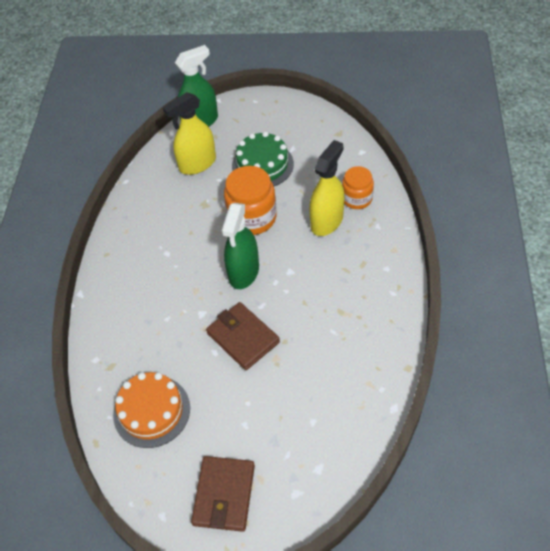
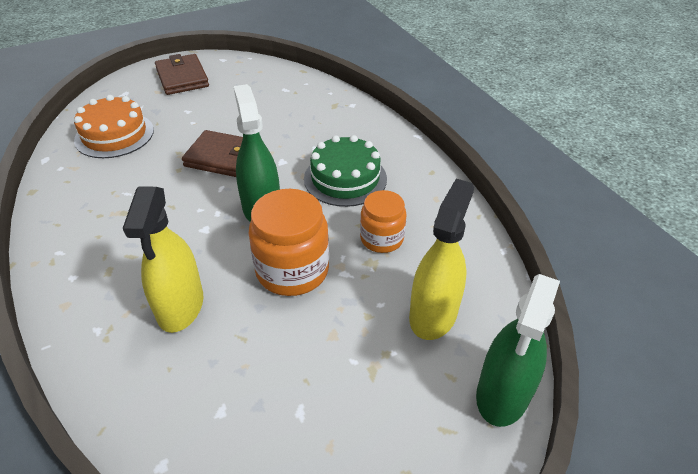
camera: 145 degrees right, 10 degrees down
orange cake [113,372,190,448] -> orange cake moved to [74,95,154,158]
green cake [232,132,294,186] -> green cake moved to [304,135,387,207]
orange jar [342,166,374,209] -> orange jar moved to [360,190,407,253]

